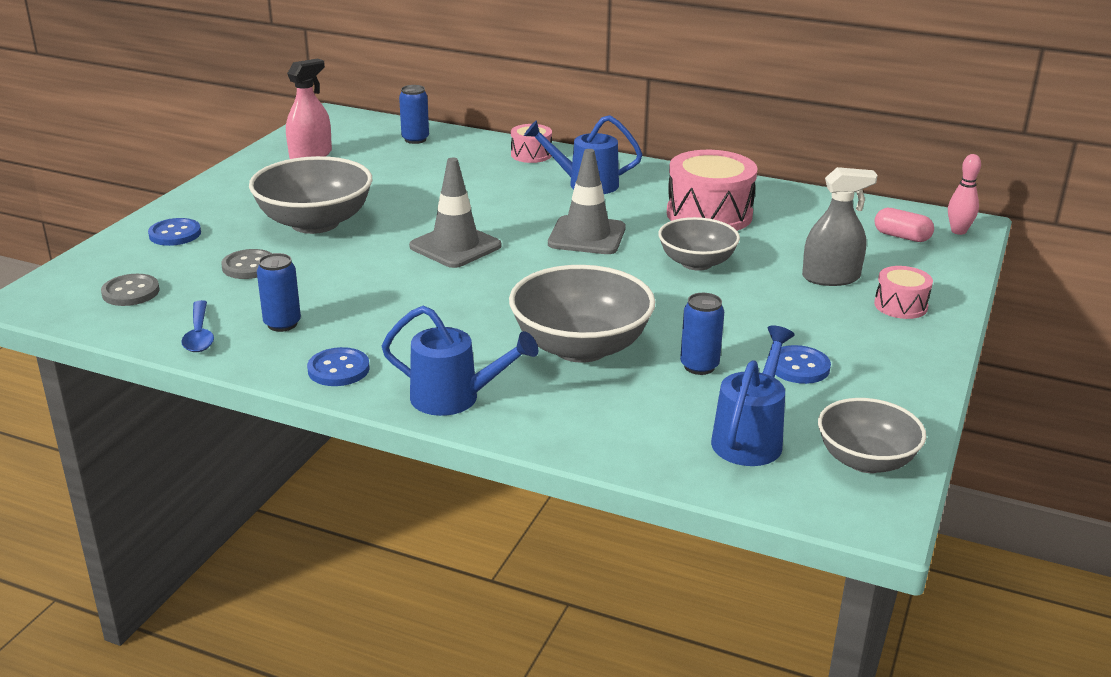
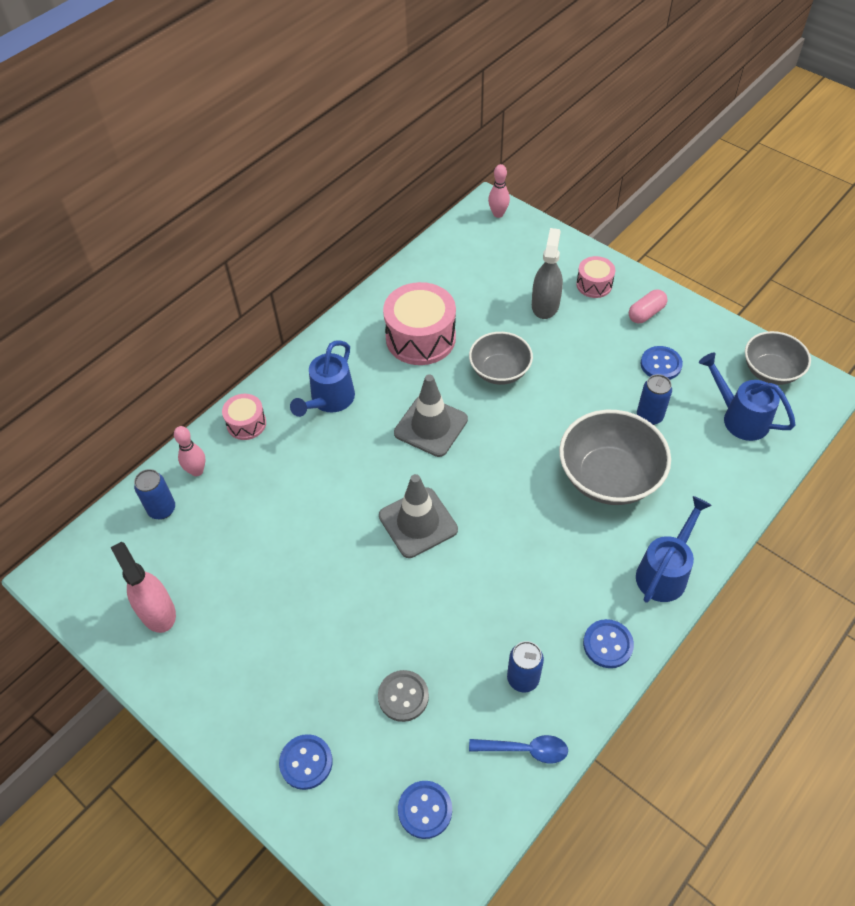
camera: 70 degrees left, 25 degrees up
grey button [101,274,160,306] -> blue button [398,781,452,839]
grey bowl [249,156,372,234] -> none
pink capsule [874,208,934,242] -> pink capsule moved to [629,290,667,323]
none -> pink bowling pin [174,426,206,476]

